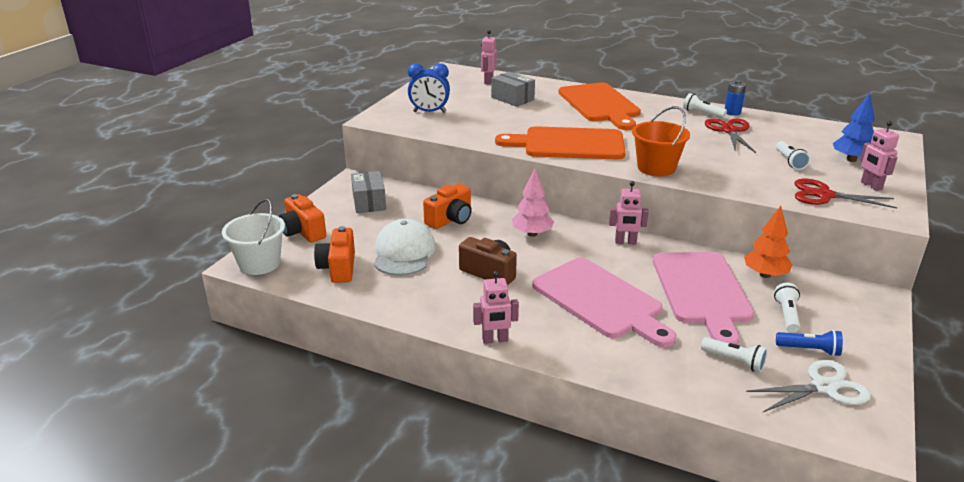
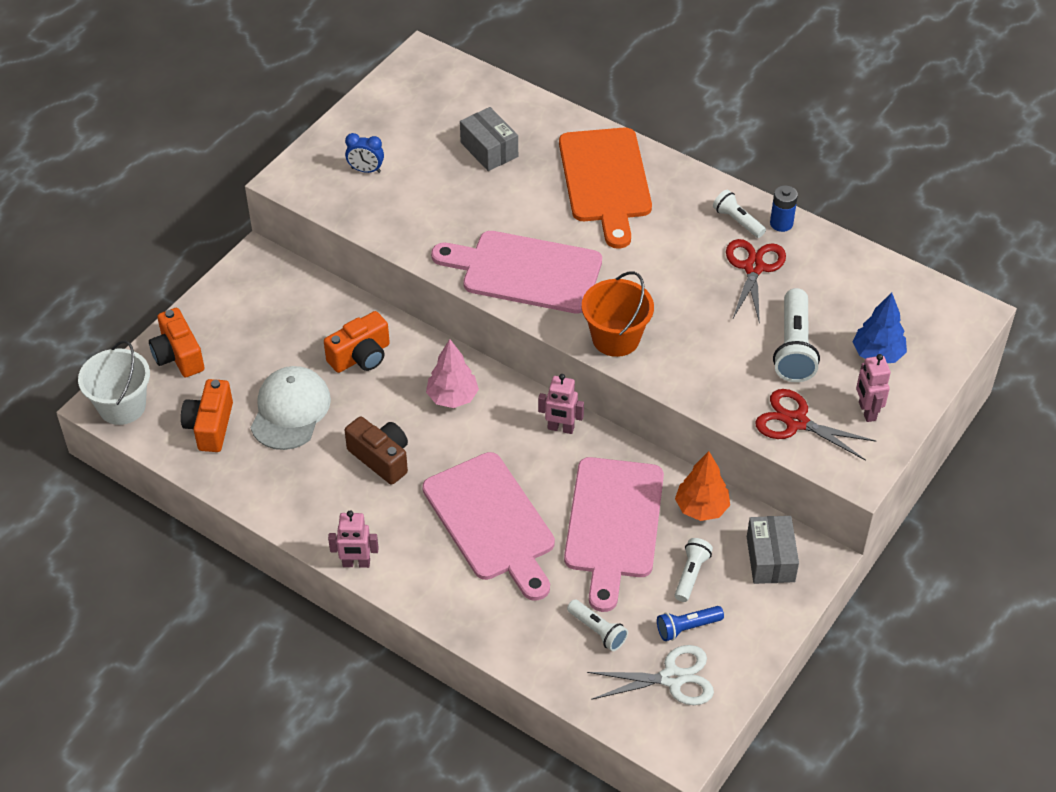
camera: 10 degrees right, 20 degrees up
grey box [351,171,386,213] -> grey box moved to [747,516,799,584]
blue clock [408,63,450,112] -> blue clock [345,133,384,173], size x0.67
pink robot [481,30,497,84] -> none
orange cutting board [495,126,626,159] -> pink cutting board [431,231,602,314]
white flashlight [776,141,810,170] -> white flashlight [773,288,820,382], size x1.71
blue flashlight [776,330,843,356] -> blue flashlight turned 135 degrees clockwise [657,606,724,641]

